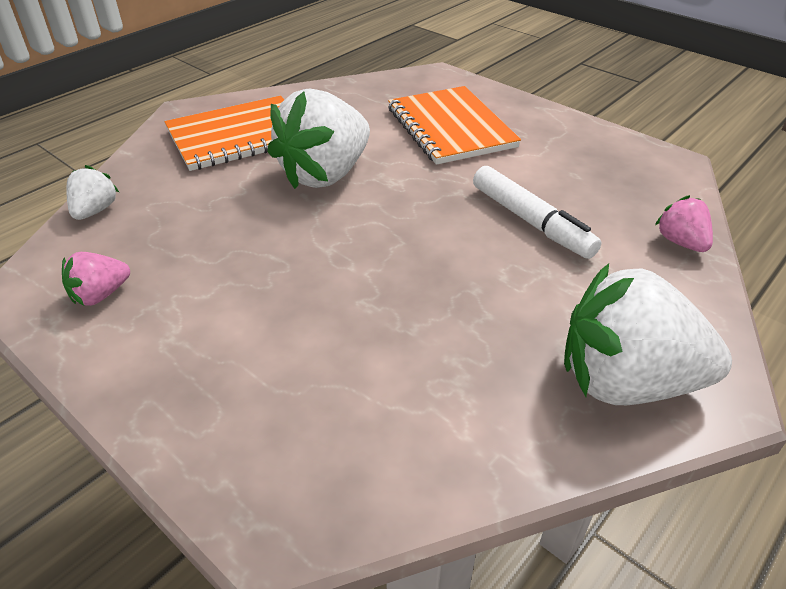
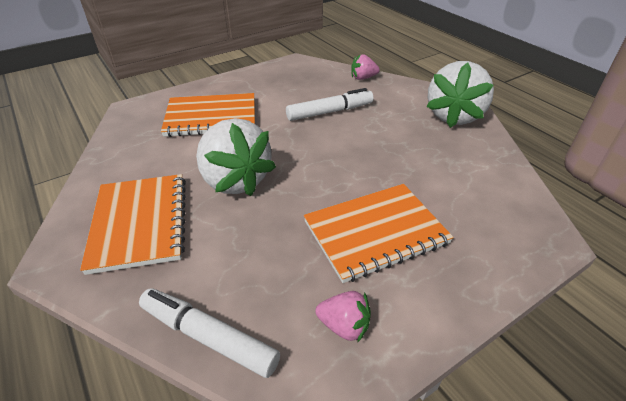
camera: 75 degrees left, 0 degrees up
pink strawberry [62,252,130,306] -> pink strawberry turned 45 degrees counterclockwise [315,291,371,343]
white strawberry [66,165,119,220] -> white marker [139,288,280,378]
none -> orange notebook [304,184,454,283]

